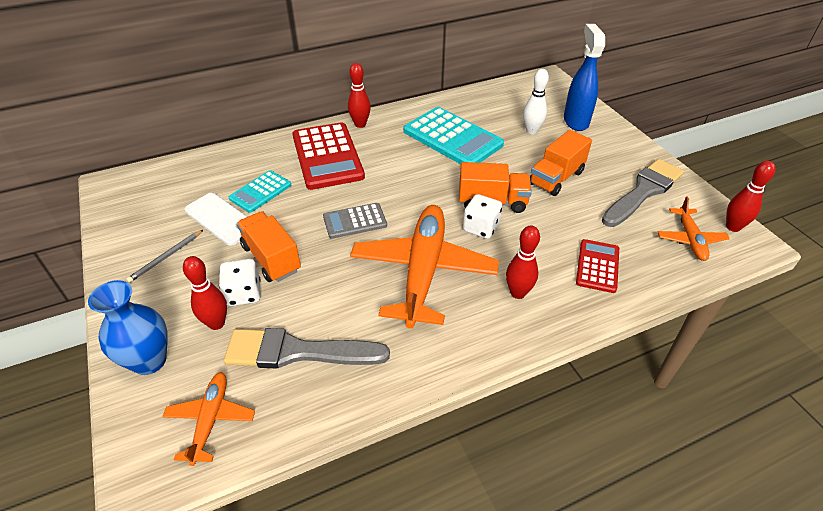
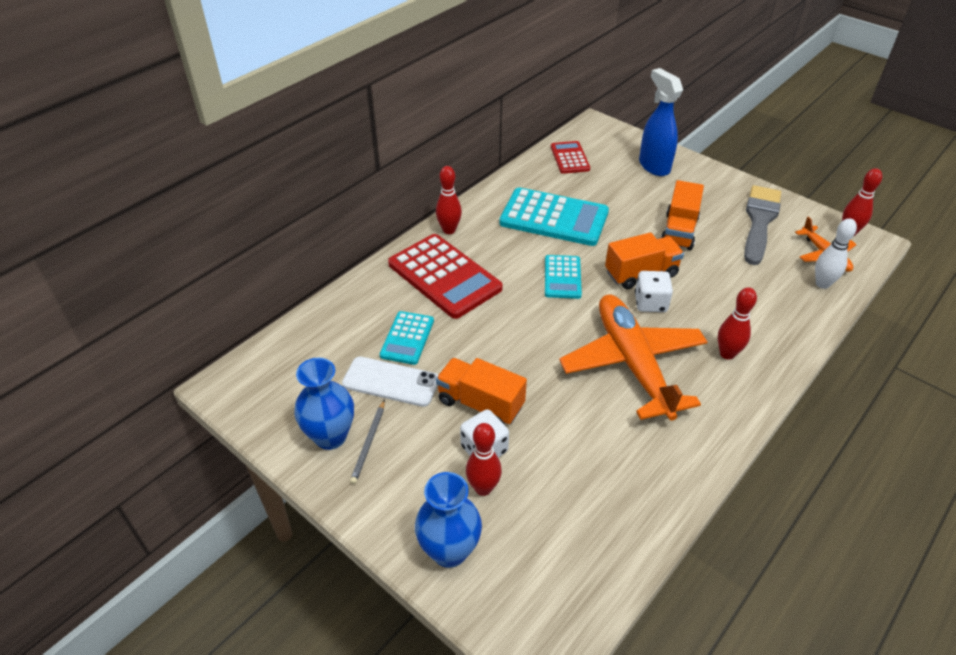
camera: 25 degrees left, 0 degrees up
orange plane [162,372,255,466] -> none
grey brush [224,328,390,369] -> none
grey calculator [323,203,387,239] -> none
white bowling pin [523,69,549,134] -> white bowling pin moved to [815,218,857,289]
red calculator [576,239,619,293] -> red calculator moved to [551,141,590,174]
none -> blue vase [294,358,354,450]
none -> turquoise calculator [545,255,582,299]

